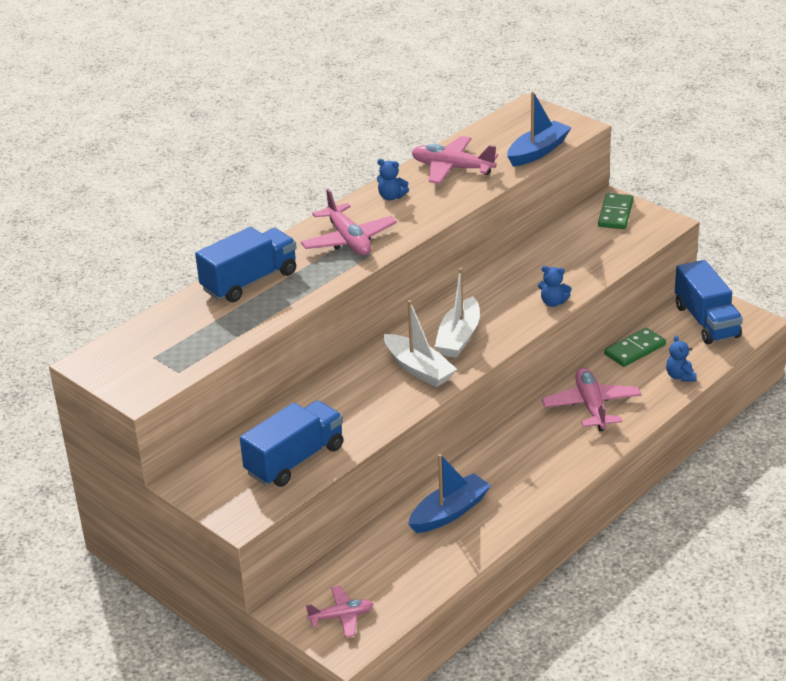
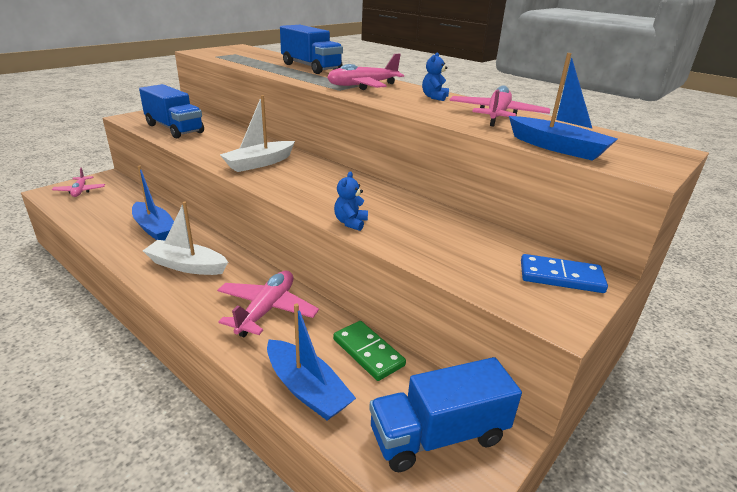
camera: 85 degrees right, 5 degrees down
white boat [434,268,480,358] -> white boat moved to [143,201,228,275]
pink plane [542,367,641,431] -> pink plane turned 60 degrees counterclockwise [217,271,319,337]
green domino [598,193,633,229] -> blue domino [521,254,608,293]
blue teddy bear [666,335,697,382] -> blue boat [267,303,356,420]

